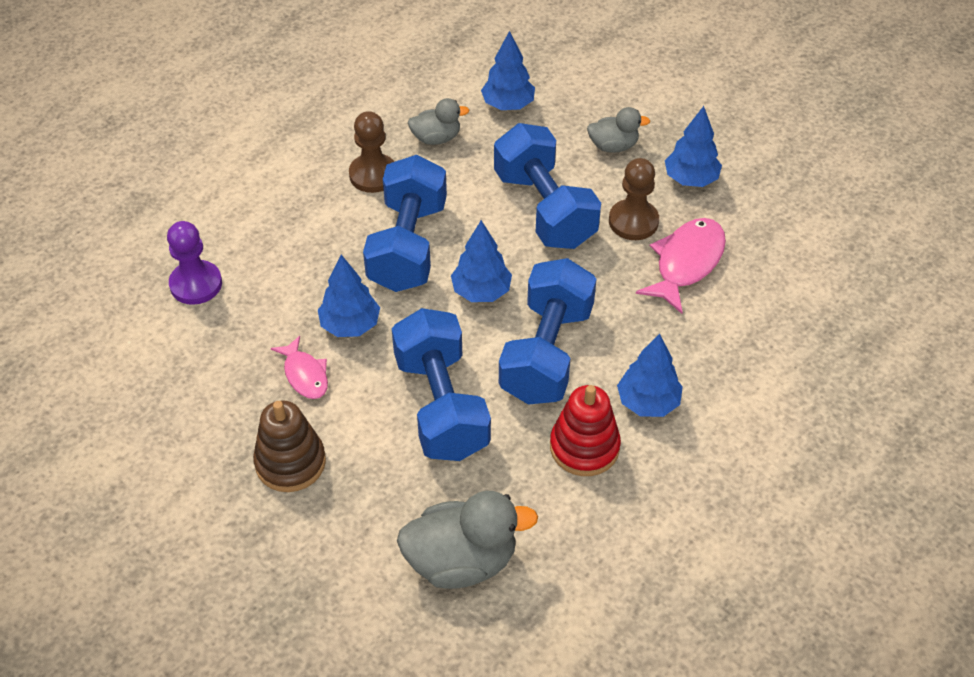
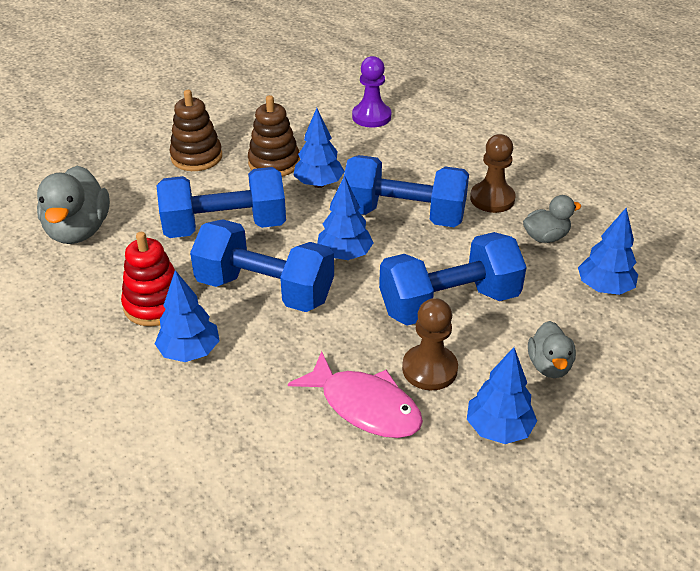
camera: 95 degrees right, 10 degrees down
pink fish [271,336,328,399] -> brown stacking toy [248,95,300,177]
grey duck [408,98,469,145] -> grey duck turned 105 degrees counterclockwise [523,195,581,243]

